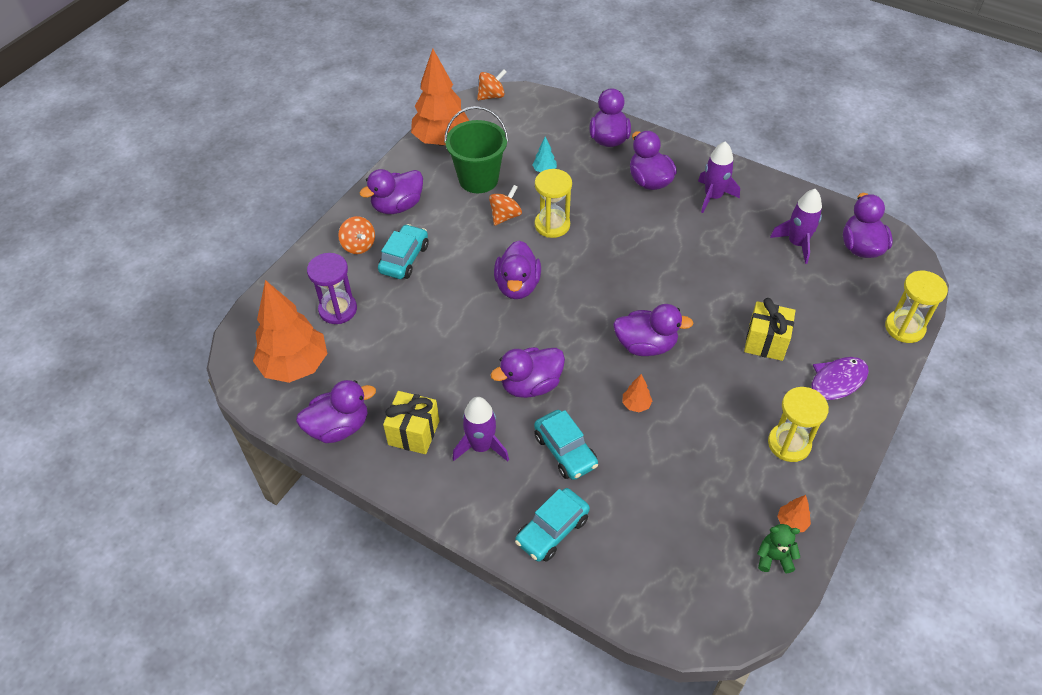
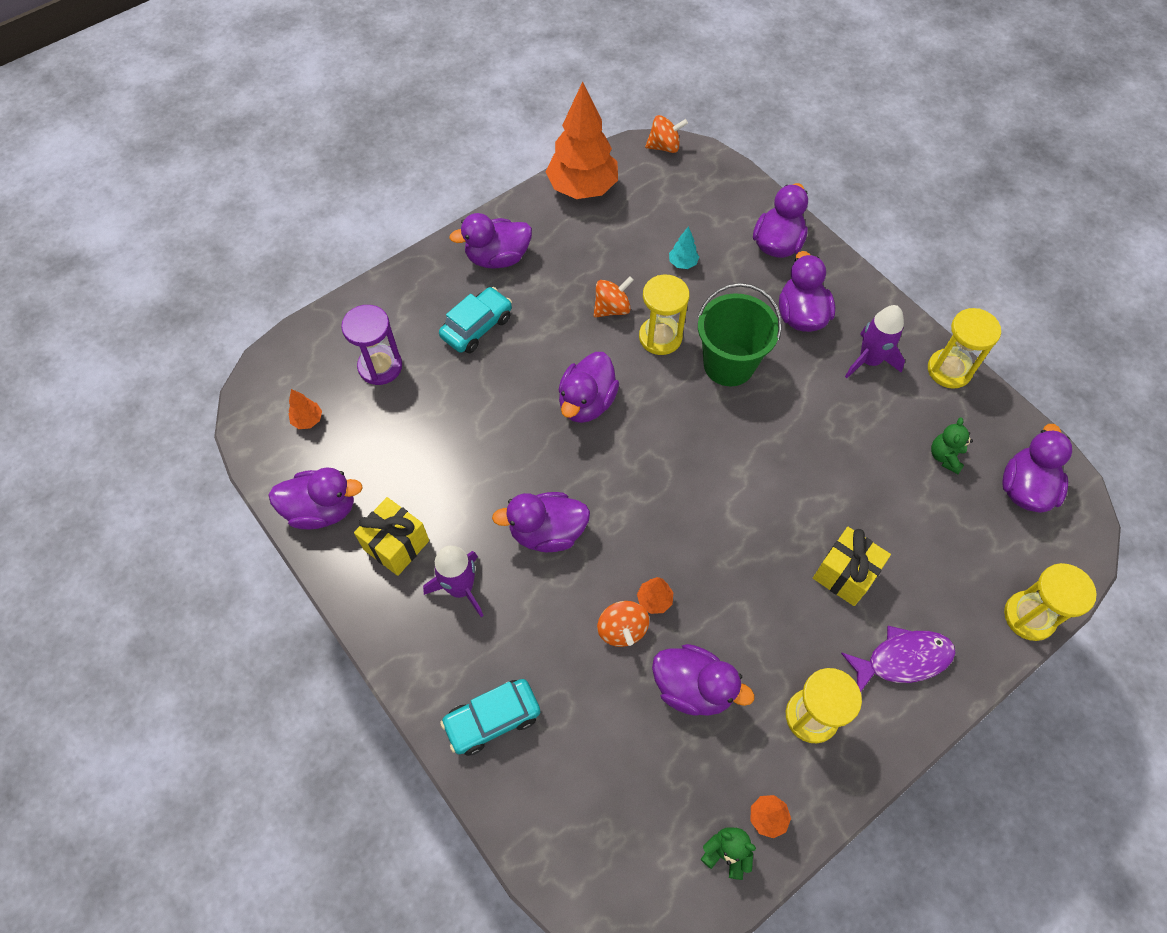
camera: 20 degrees right, 10 degrees up
orange tree [253,280,328,383] -> orange tree [289,389,322,429], size x0.40
orange spinning top [338,216,375,254] -> orange spinning top moved to [597,601,649,647]
green bucket [444,106,508,193] -> green bucket moved to [698,283,782,386]
turquoise car [534,410,598,480] -> none
purple duck [613,304,693,356] -> purple duck moved to [652,644,754,716]
purple rocket [770,189,822,264] -> green teddy bear [931,417,973,474]
none -> yellow hourglass [928,308,1001,389]

